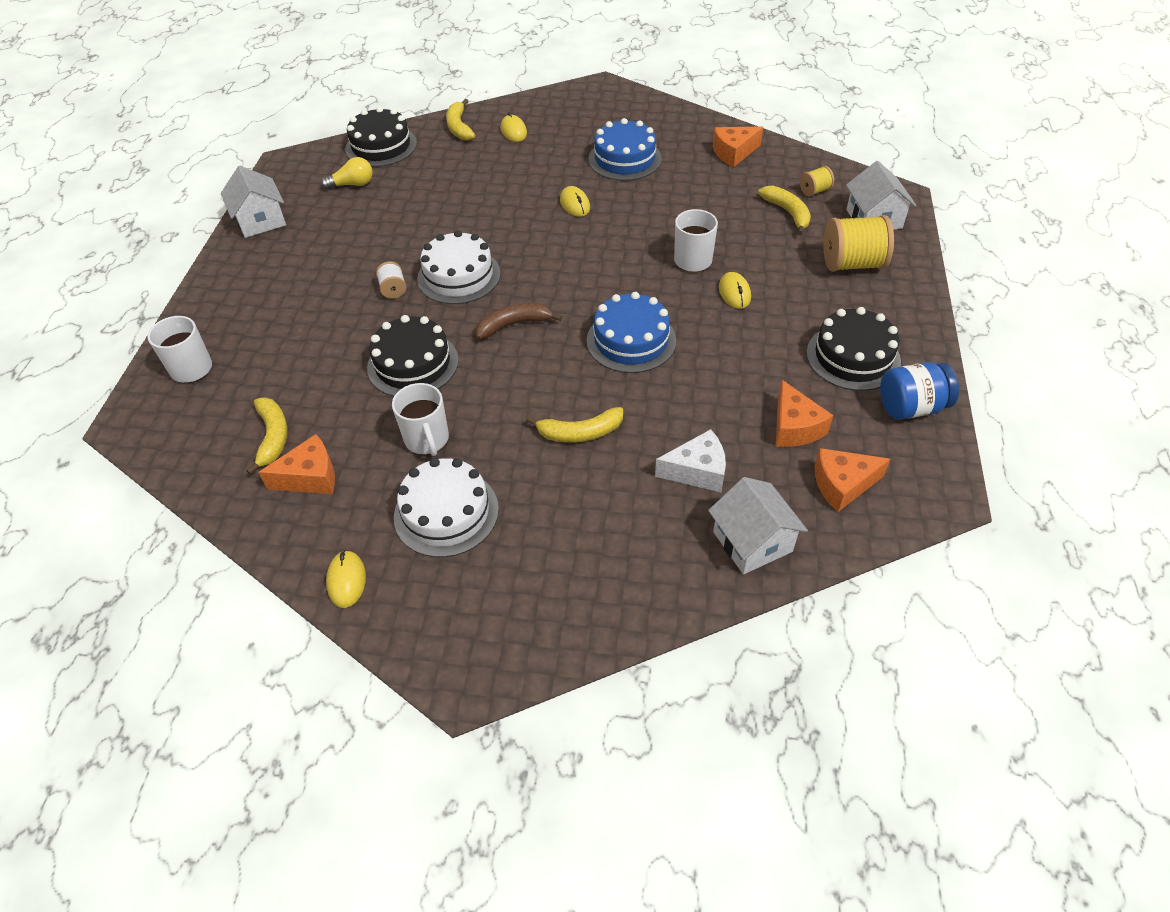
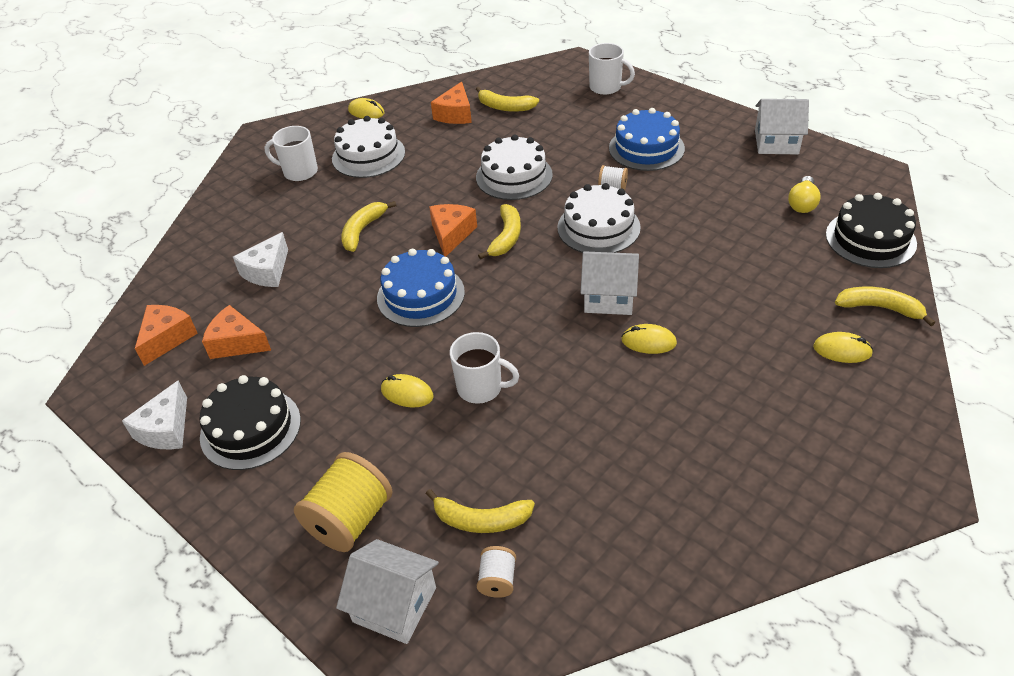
camera: 125 degrees right, 5 degrees down
black cake [367,315,459,396] -> white cake [476,134,553,200]
white mug [392,383,449,456] -> white mug moved to [264,126,318,182]
brown banana [476,303,562,339] -> yellow banana [478,204,521,260]
blue cake [589,118,662,181] -> blue cake moved to [609,108,685,171]
white house [708,477,808,574] -> white house moved to [581,251,639,315]
orange cheese [713,127,763,167] -> orange cheese moved to [429,204,477,257]
yellow spool [800,166,834,196] -> white spool [477,546,516,598]
blue jar [880,362,959,420] -> white cheese [122,381,187,450]

